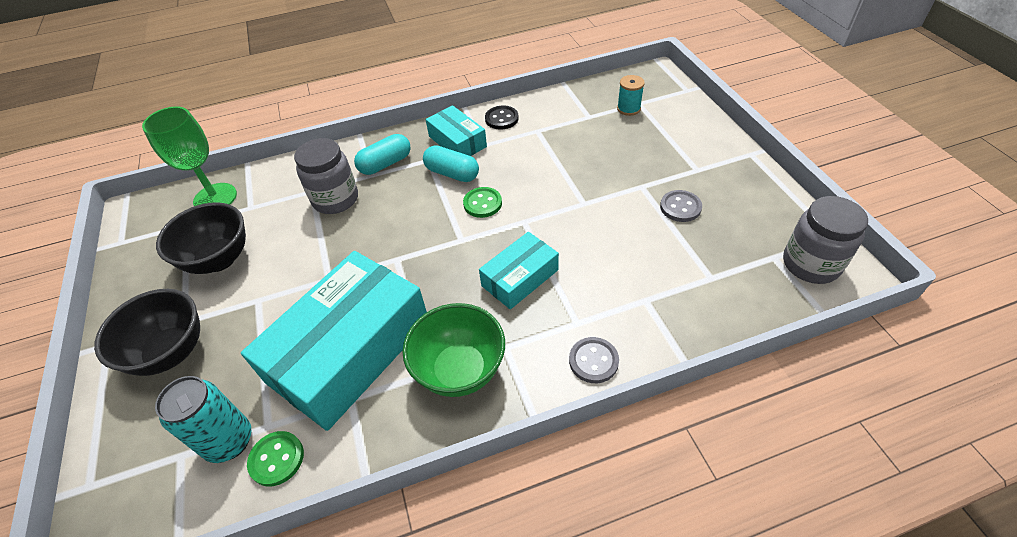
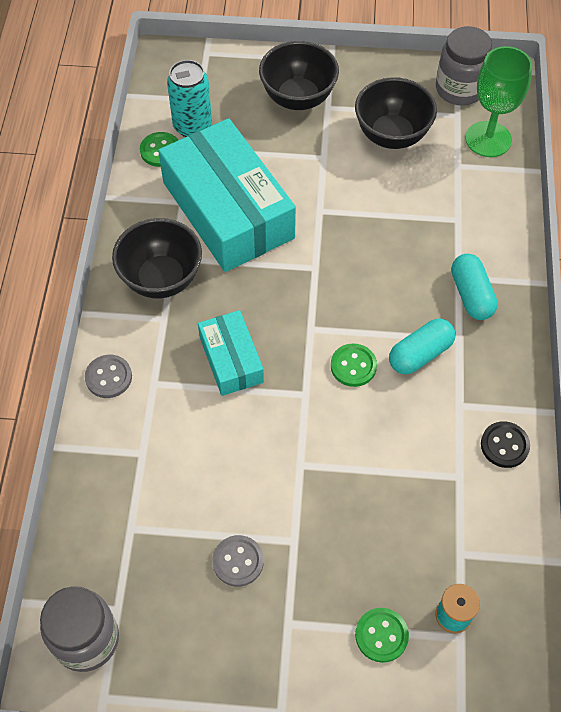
camera: 110 degrees right, 10 degrees up
grey jar [294,138,358,214] -> grey jar moved to [436,26,492,106]
green bowl [403,303,505,397] -> black bowl [112,218,202,298]
turquoise box [426,105,487,156] -> none
none -> green button [355,608,409,663]

